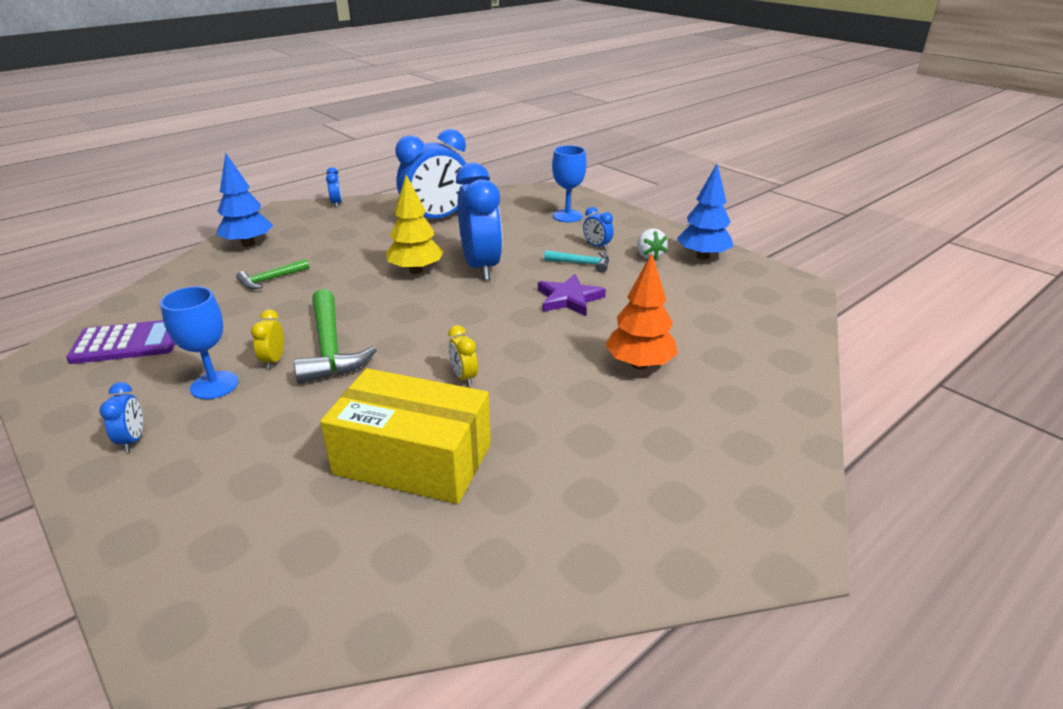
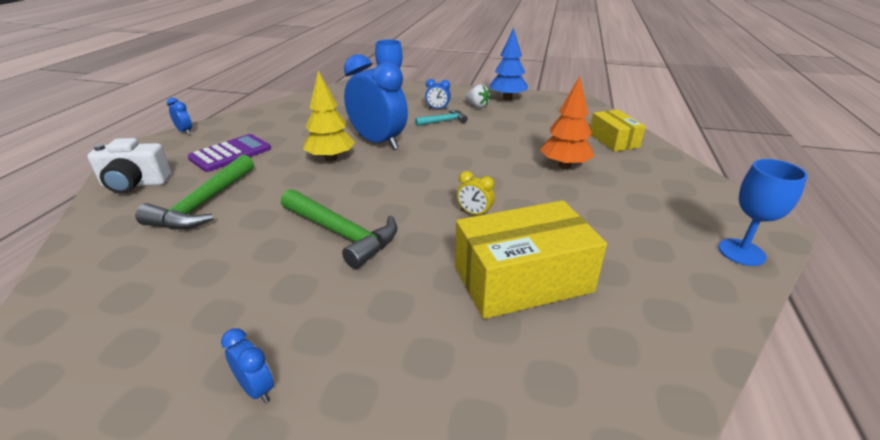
camera: 35 degrees left, 0 degrees up
purple calculator [66,320,175,364] -> purple calculator moved to [188,134,271,172]
blue goblet [160,286,239,399] -> blue goblet moved to [718,159,808,266]
blue tree [217,153,273,247] -> white camera [87,138,172,194]
green hammer [236,259,309,289] -> green hammer [135,155,254,229], size x1.83
yellow clock [251,309,284,369] -> none
blue clock [395,129,466,219] -> none
purple star [538,274,606,316] -> none
none -> yellow box [590,110,646,152]

